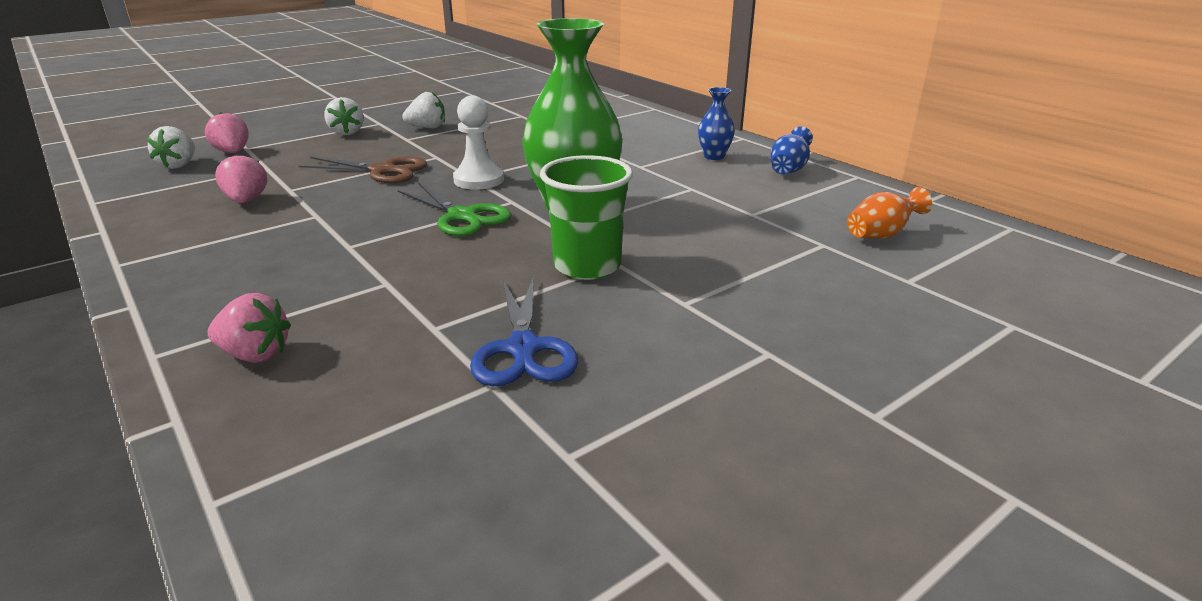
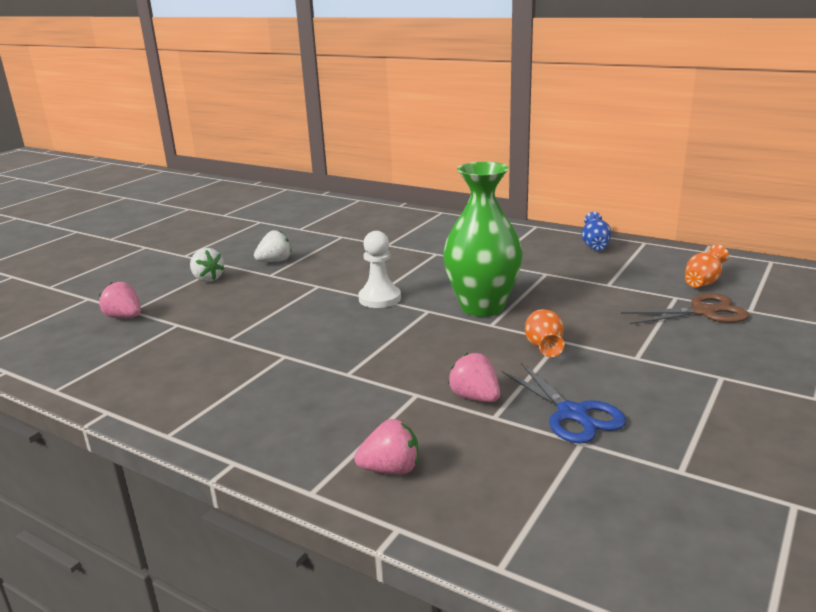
camera: 20 degrees left, 5 degrees down
white strawberry [147,126,195,169] -> none
pink strawberry [215,154,267,203] -> pink strawberry moved to [448,353,500,402]
brown scissors [298,157,427,183] -> brown scissors moved to [621,293,749,324]
green scissors [398,183,511,236] -> none
green cup [540,155,633,280] -> orange vase [525,309,564,357]
blue vase [698,87,735,160] -> none

